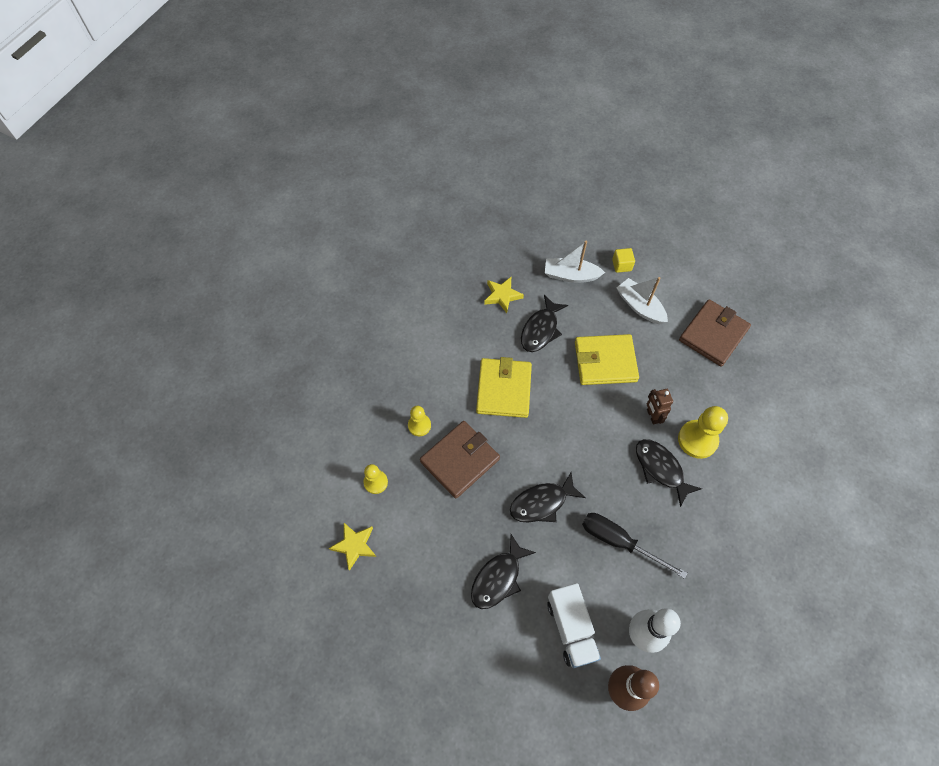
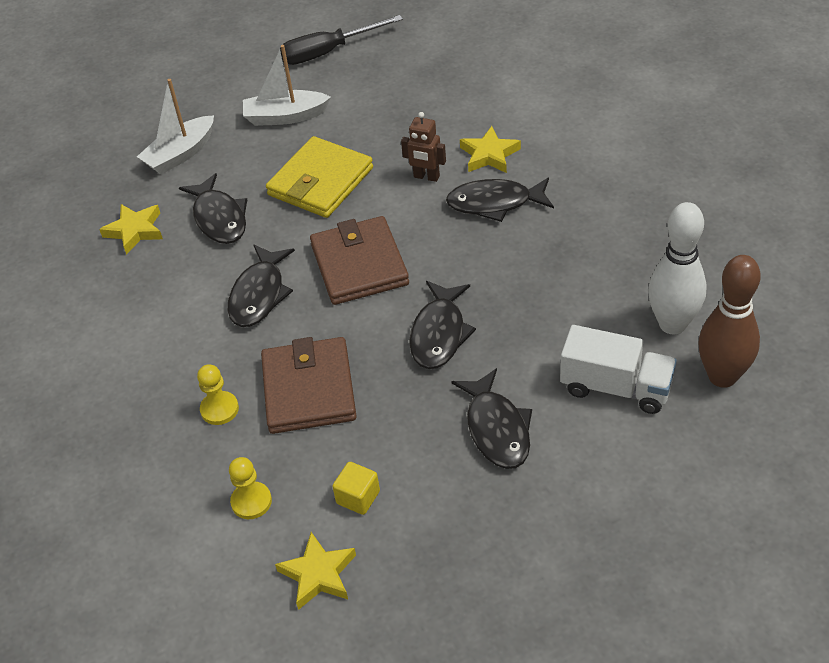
camera: 50 degrees left, 15 degrees down
yellow wallet [476,357,532,418] -> black fish [228,245,295,327]
black screwdriver [582,513,688,579] -> black screwdriver moved to [279,15,403,65]
yellow cube [612,248,635,273] -> yellow cube moved to [332,462,380,515]
yellow pawn [678,406,728,459] -> yellow star [460,126,521,173]
brown wallet [679,299,751,367] -> brown wallet moved to [310,216,409,305]

